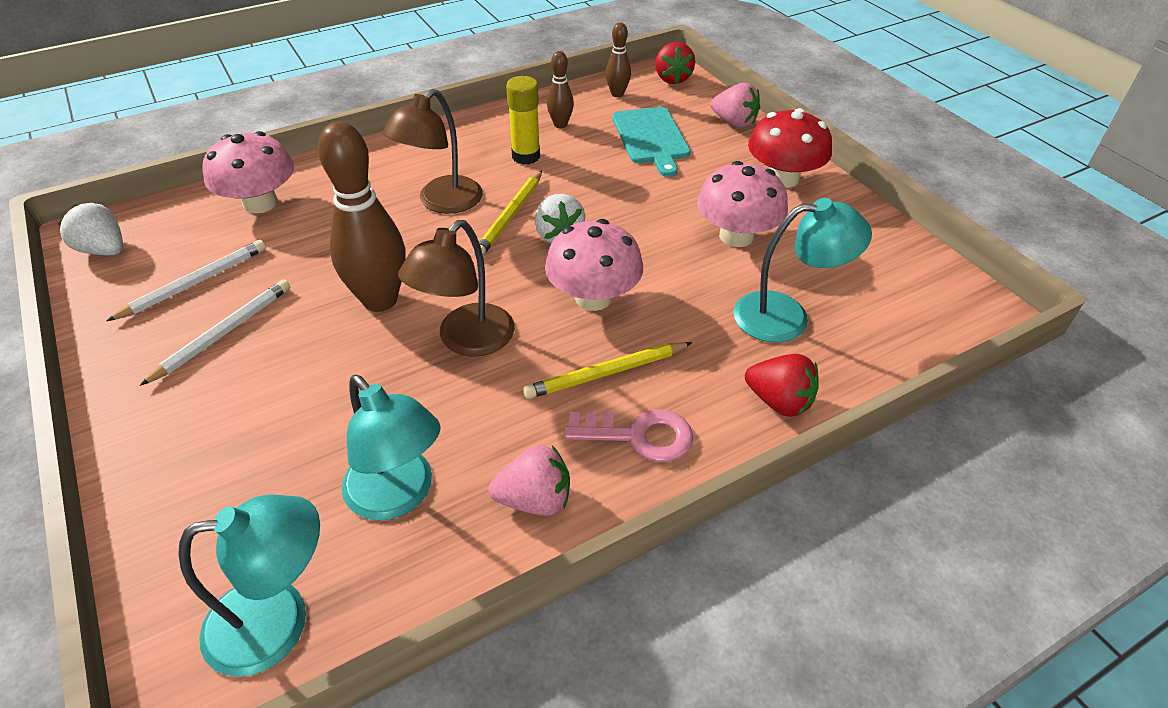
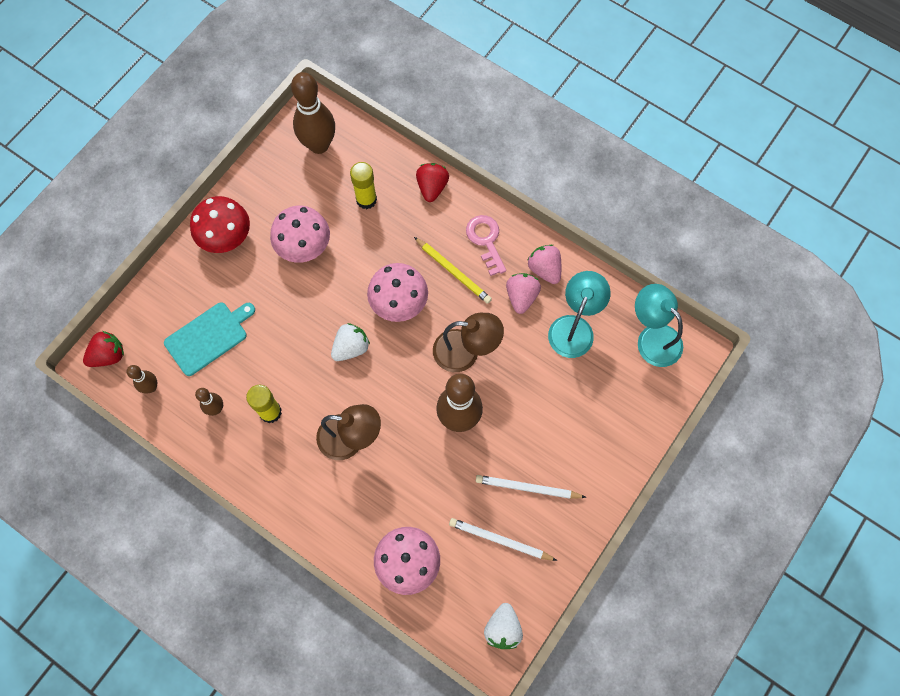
camera: 115 degrees left, 25 degrees up
yellow pencil [473,170,542,256] -> none
pink strawberry [711,83,760,128] -> pink strawberry moved to [506,273,541,314]
turquoise lamp [733,198,872,343] -> yellow glue stick [350,162,377,209]
none -> brown bowling pin [291,72,335,154]

